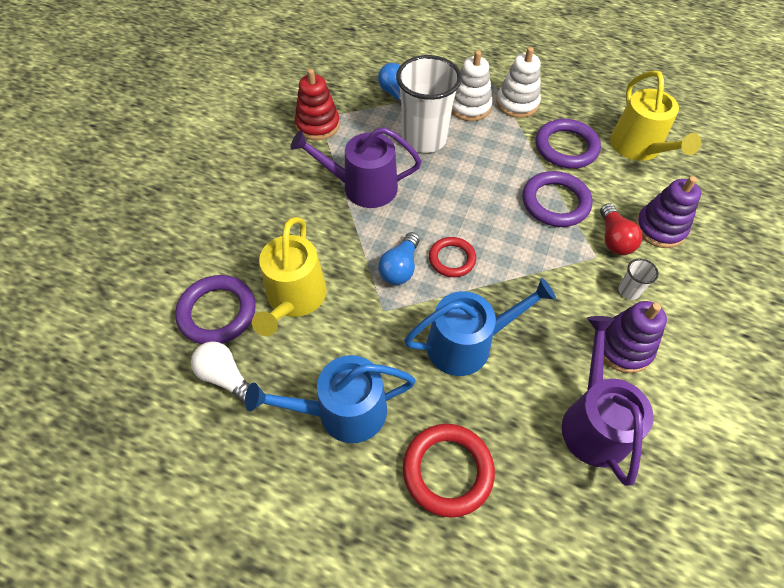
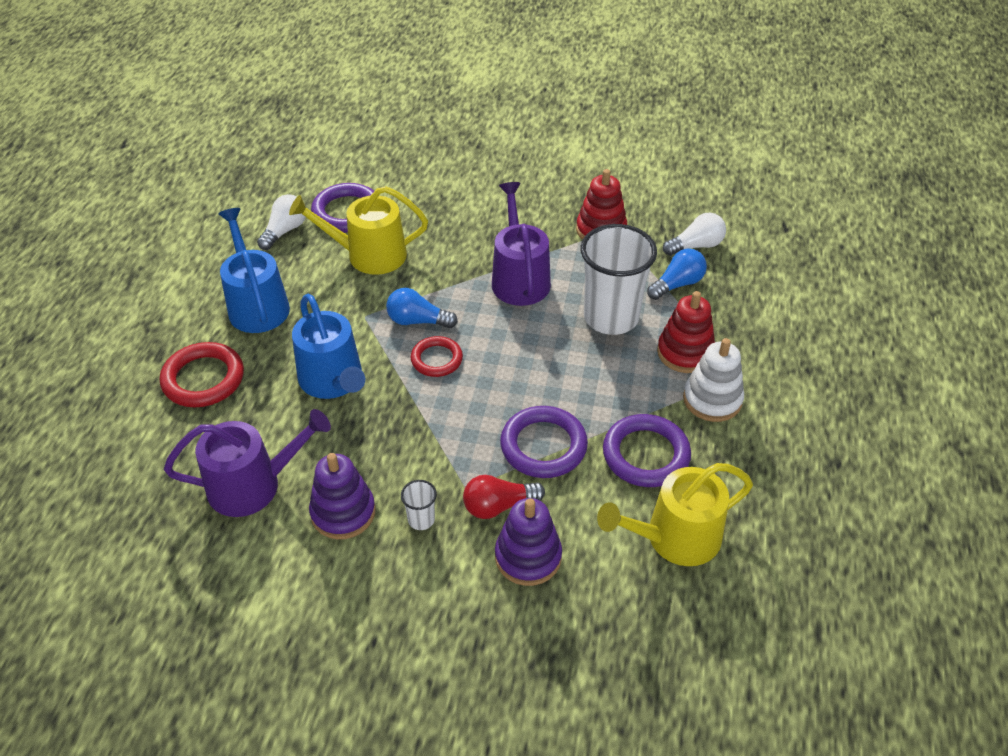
camera: 80 degrees right, 10 degrees down
white stacking toy [452,50,493,121] -> red stacking toy [657,291,715,373]
none -> white light bulb [663,213,726,256]

